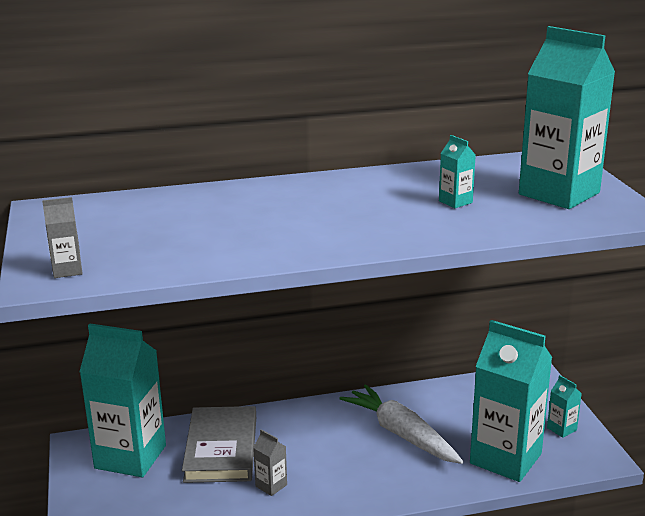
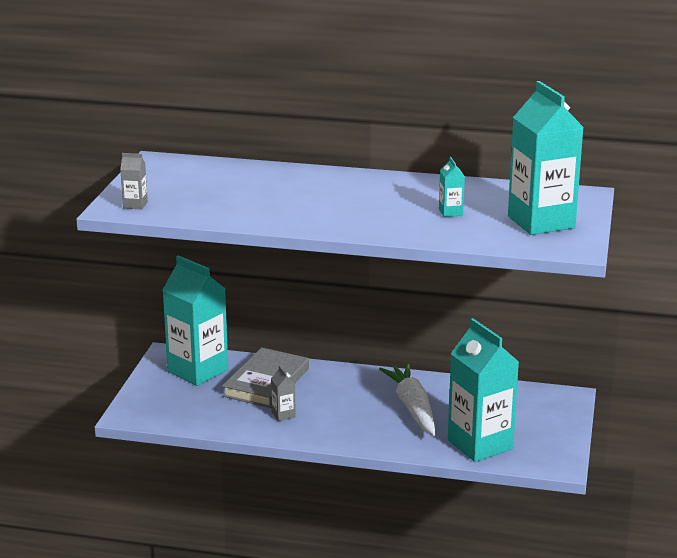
camera: 25 degrees right, 0 degrees up
turquoise carton [547,375,582,438] -> none

